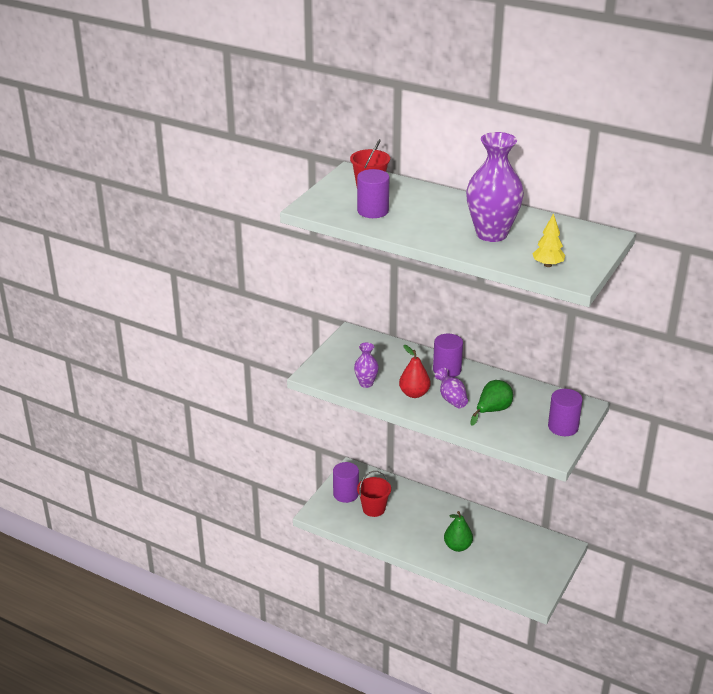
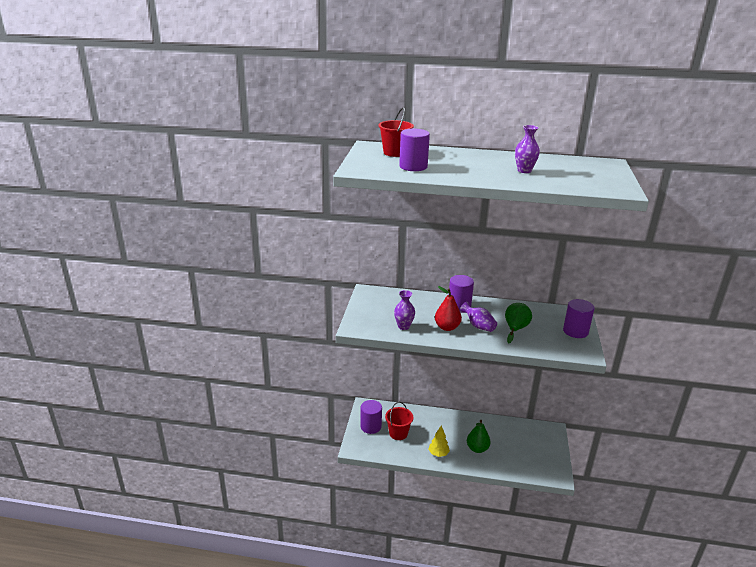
camera: 20 degrees left, 5 degrees down
purple vase [466,132,524,242] -> purple vase [515,125,540,173], size x0.49
yellow tree [533,213,565,267] -> yellow tree moved to [429,425,450,457]

